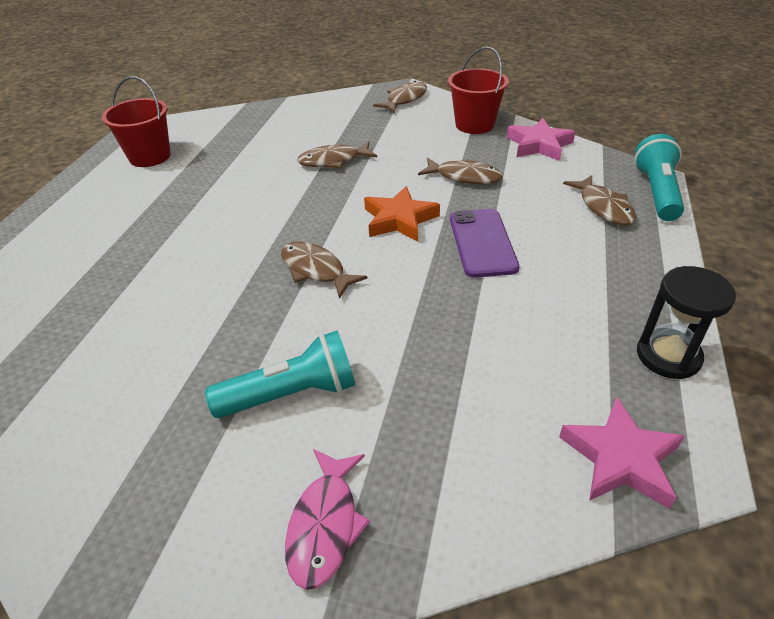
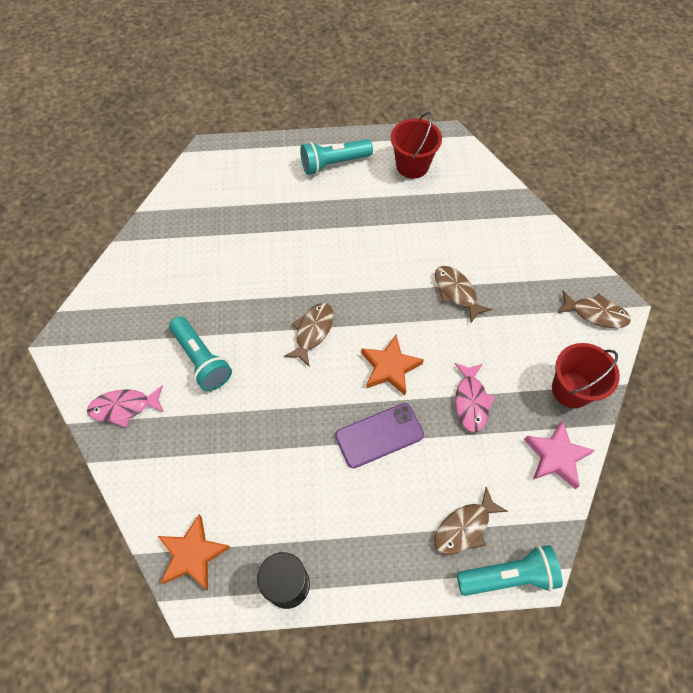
camera: 70 degrees right, 20 degrees up
brown fish [418,158,503,184] -> pink fish [454,363,495,433]
pink star [559,397,684,509] -> orange star [158,515,231,590]
none -> turquoise flashlight [300,139,373,175]

